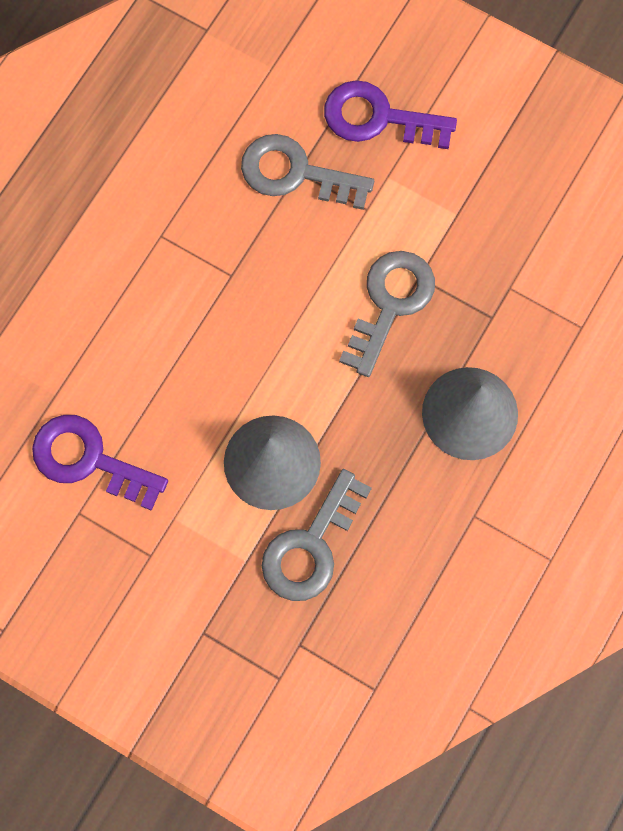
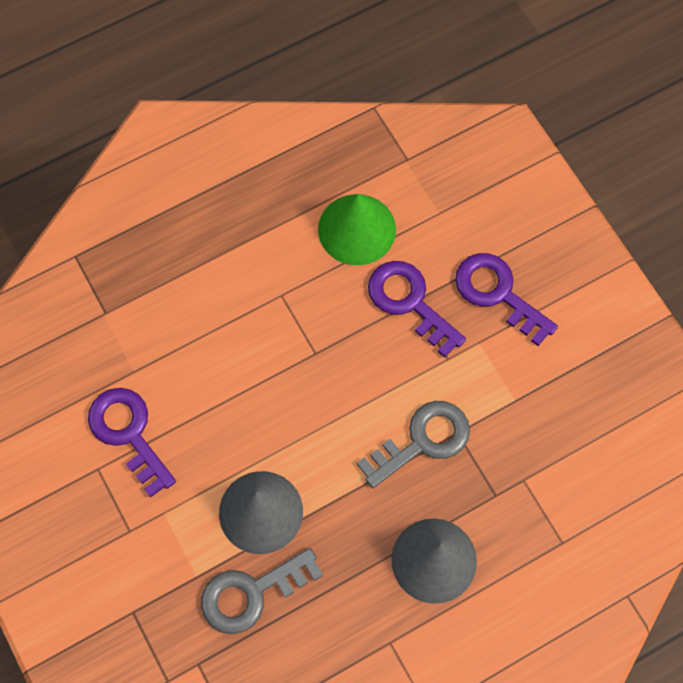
camera: 30 degrees right, 5 degrees down
grey key [241,134,374,210] -> purple key [368,261,466,358]
none -> green cone [318,194,396,265]

